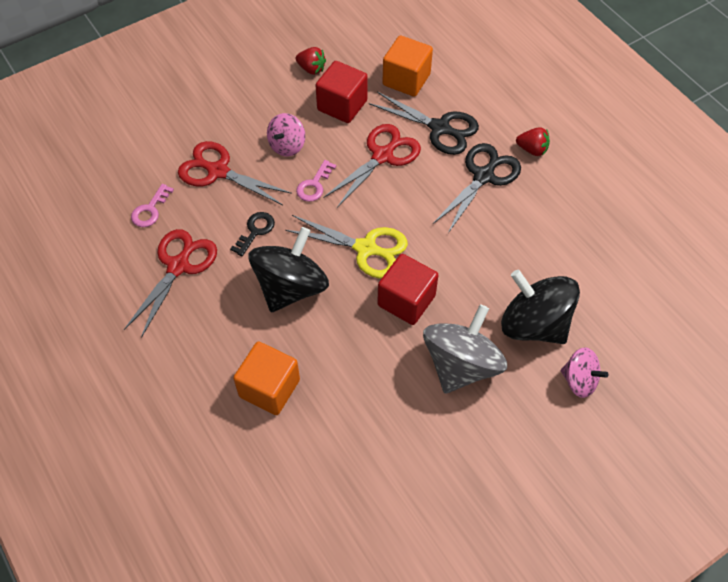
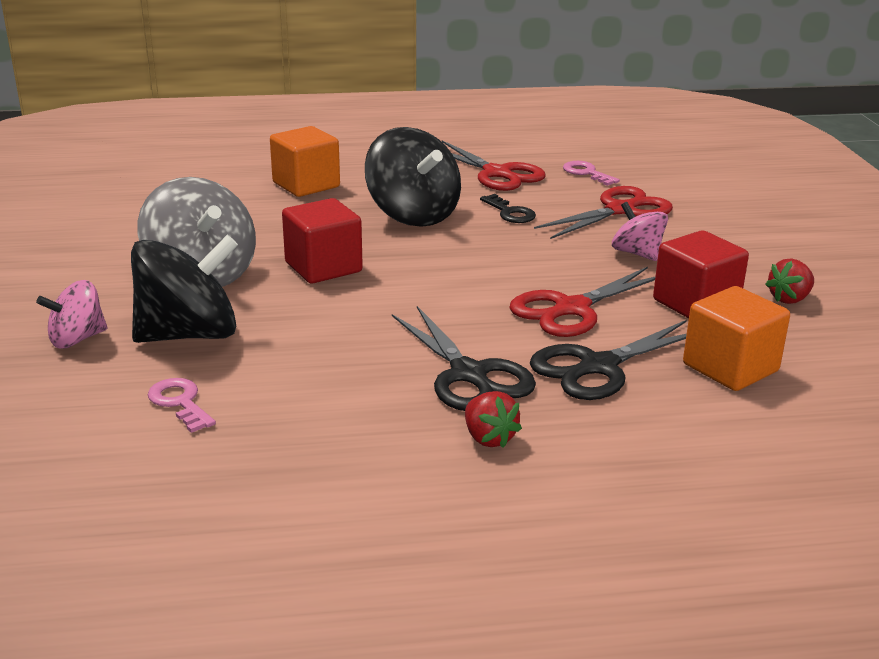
camera: 115 degrees right, 30 degrees down
yellow scissors [285,215,408,279] -> none
pink key [296,160,336,202] -> pink key moved to [148,378,216,433]
red scissors [323,124,421,208] -> red scissors turned 75 degrees clockwise [509,267,655,337]
red strawberry [516,127,550,156] -> red strawberry turned 75 degrees counterclockwise [465,391,522,448]

